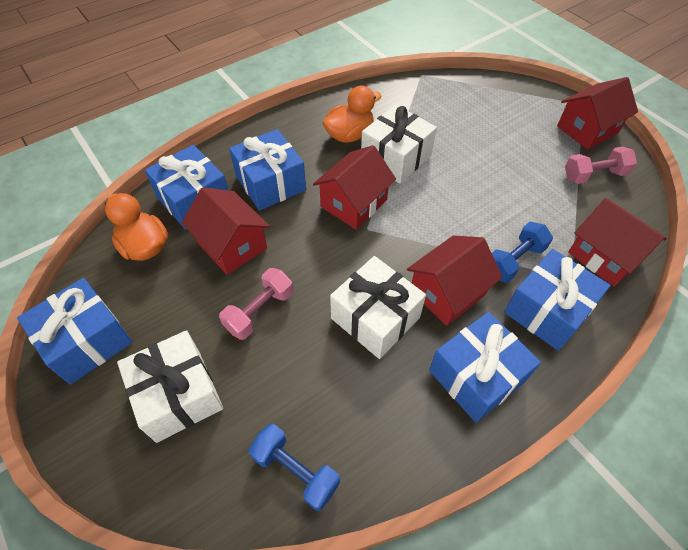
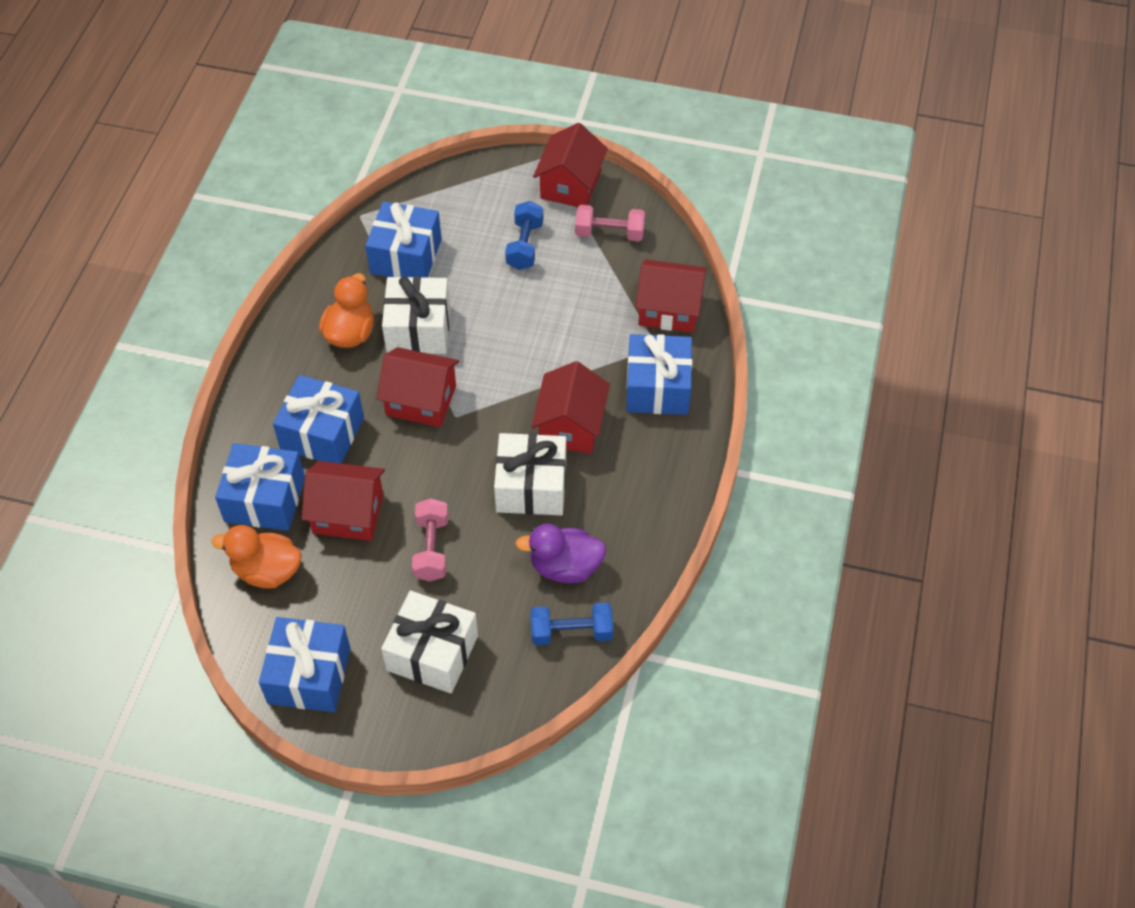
camera: 40 degrees left, 0 degrees up
red house [313,145,396,229] -> red house turned 75 degrees counterclockwise [376,347,459,427]
blue gift [429,312,541,423] -> blue gift moved to [365,201,442,278]
blue dumbbell [492,222,553,283] -> blue dumbbell moved to [505,201,543,270]
pink dumbbell [565,147,637,184] -> pink dumbbell turned 60 degrees clockwise [575,205,645,241]
none -> purple duck [515,524,607,583]

